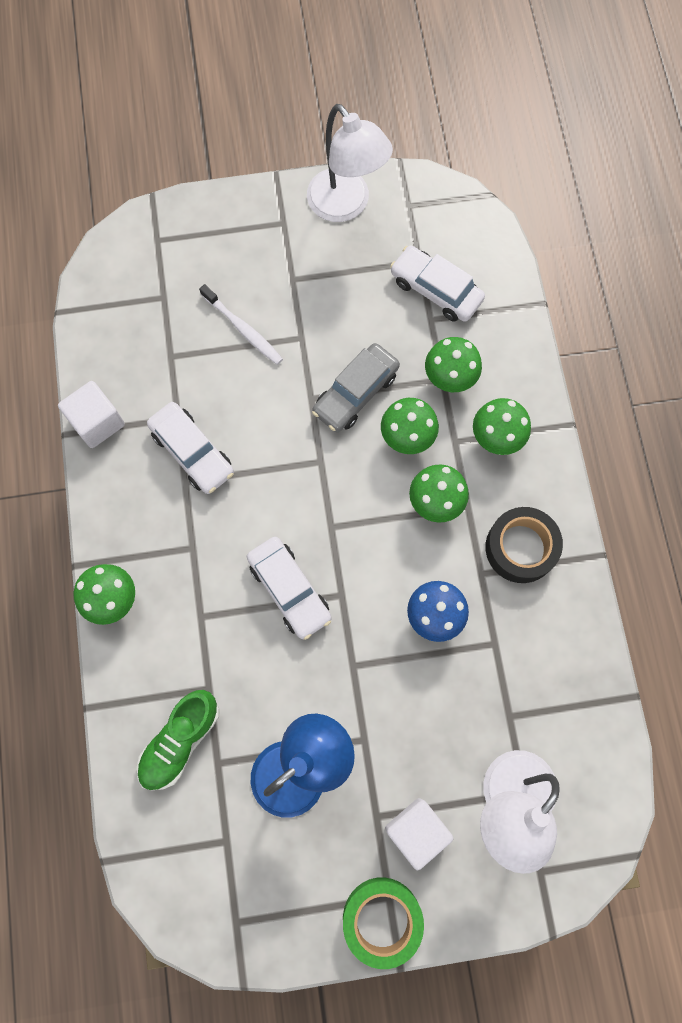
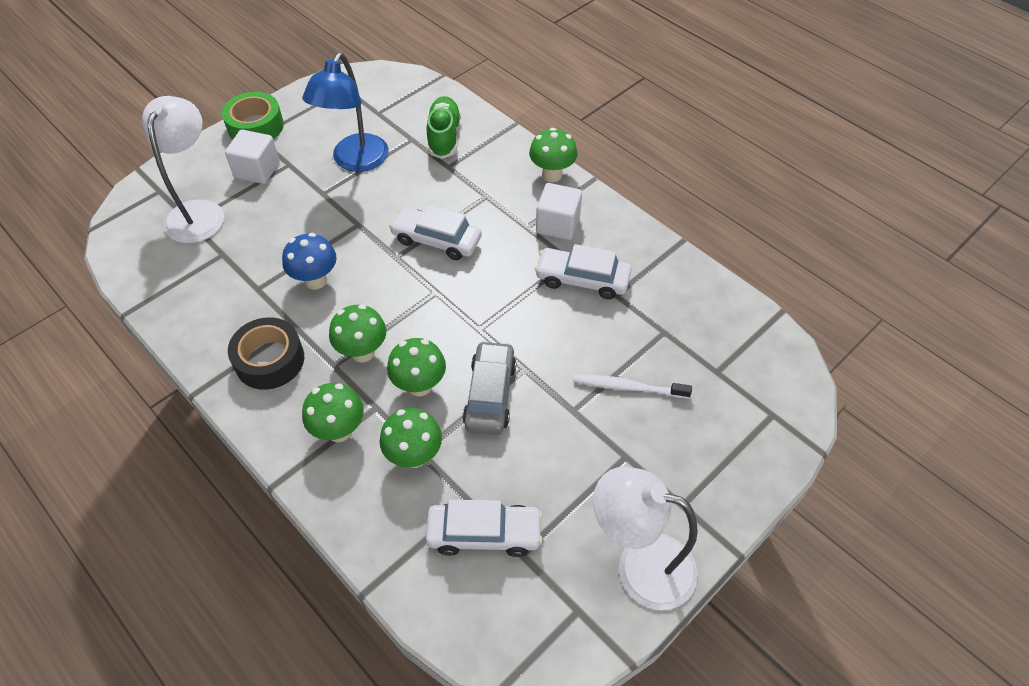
camera: 145 degrees right, 20 degrees down
white cube [58,381,125,448] -> white cube moved to [536,183,582,240]

